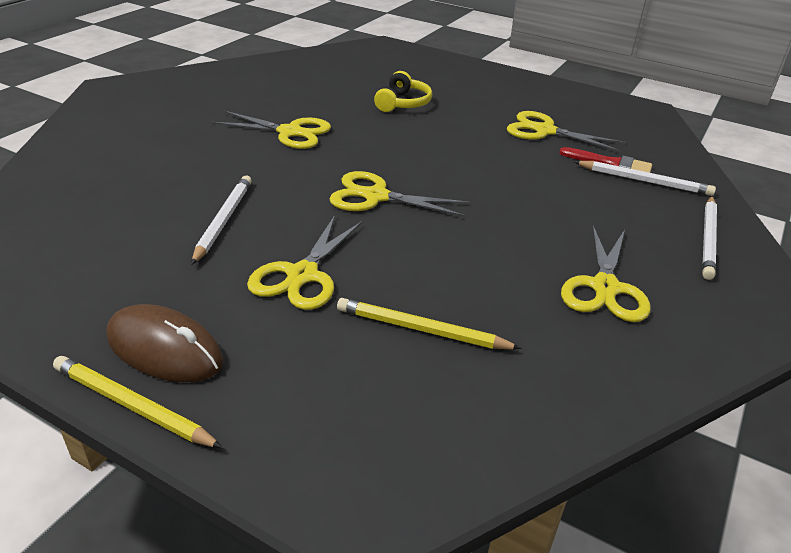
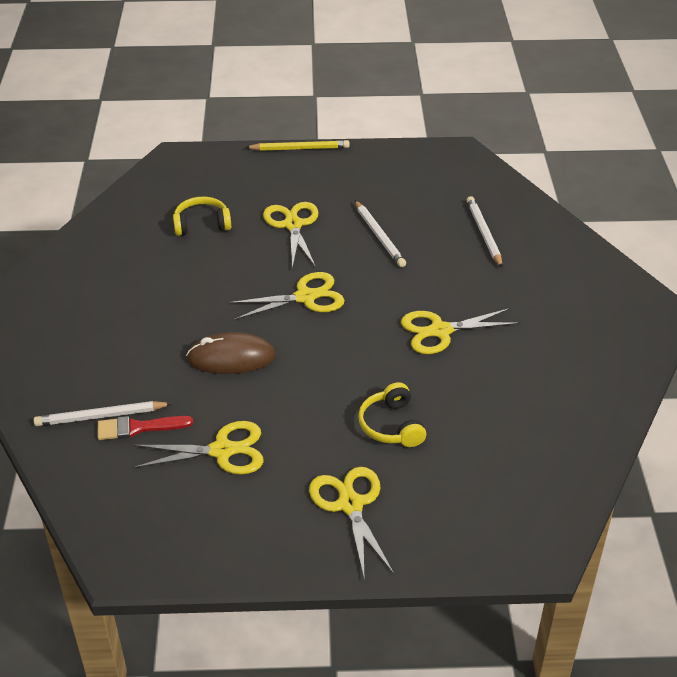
camera: 150 degrees right, 5 degrees up
brown mouse [106,304,223,382] -> brown mouse moved to [186,332,276,374]
yellow pencil [337,298,522,350] -> yellow headphones [173,197,231,236]
yellow scissors [561,226,650,322] -> yellow scissors moved to [309,467,394,581]
white pencil [702,196,717,280] -> white pencil moved to [467,196,502,268]

